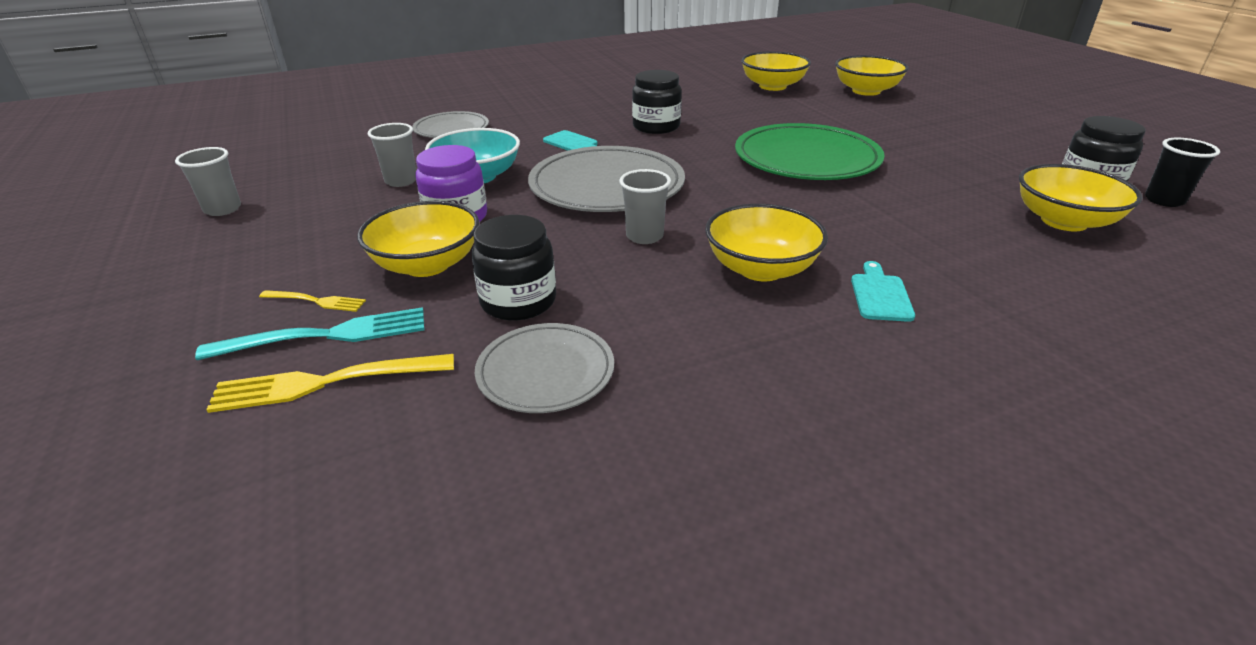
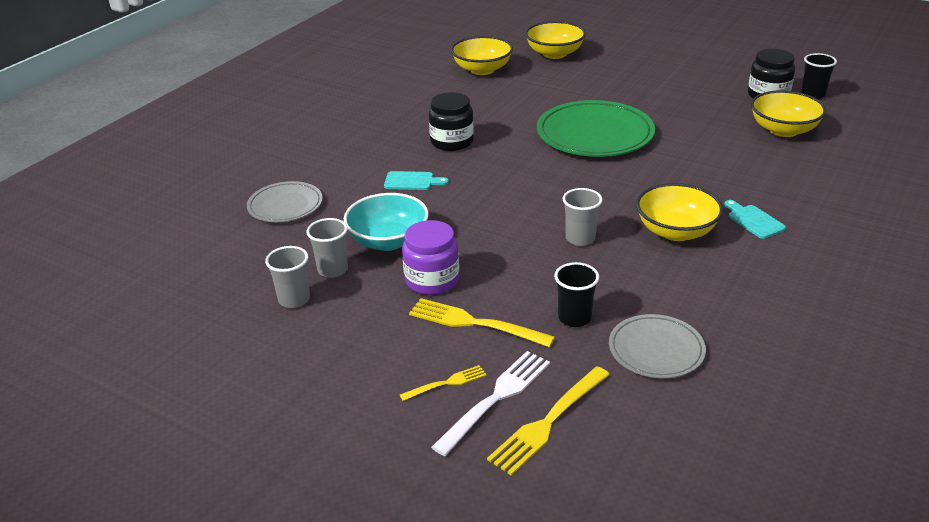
camera: 35 degrees left, 0 degrees up
grey cup [175,147,241,216] -> grey cup moved to [265,246,310,308]
turquoise fork [195,307,425,360] -> white fork [431,351,550,456]
yellow bowl [357,201,479,277] -> yellow fork [409,298,555,347]
black jar [472,215,556,321] -> black cup [554,262,599,327]
grey plate [528,146,685,212] -> none

